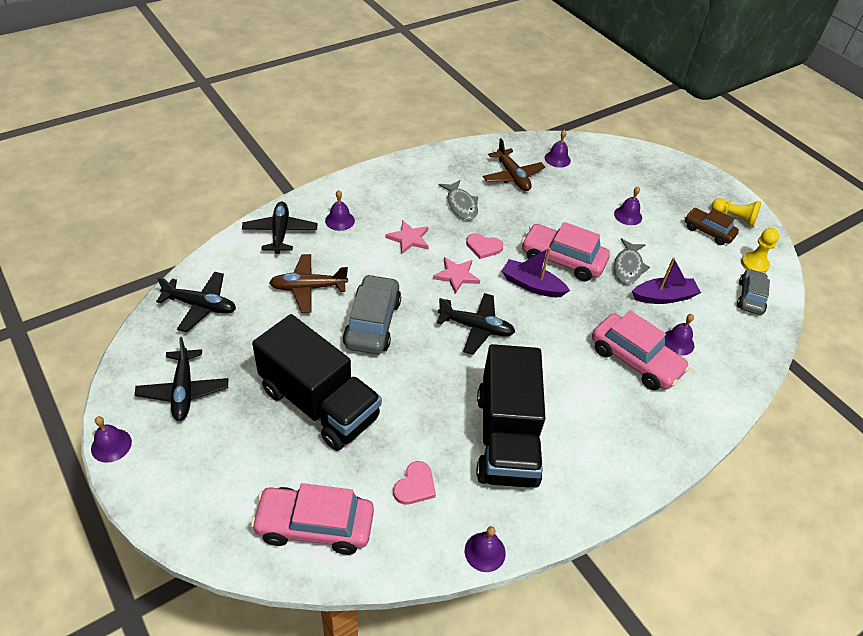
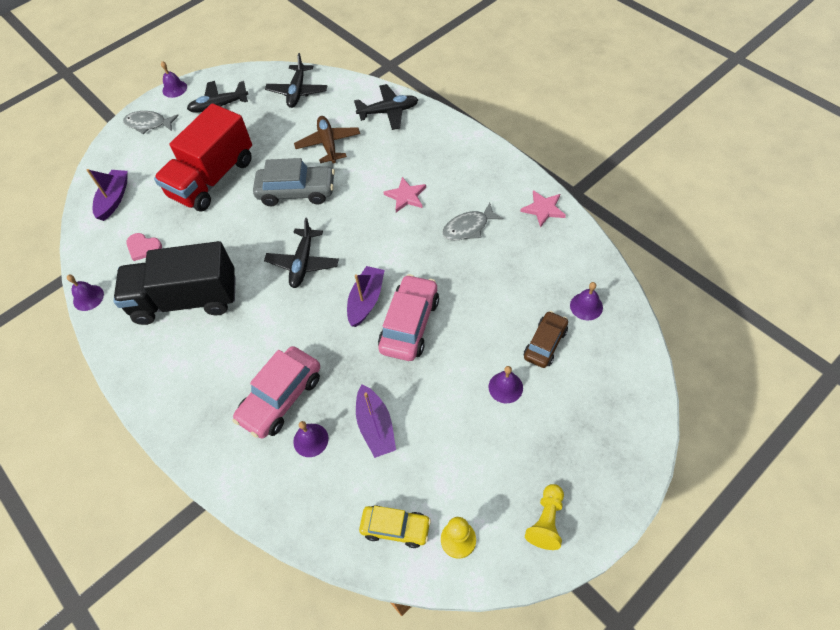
camera: 90 degrees right, 10 degrees up
pink car [251,483,374,555] -> purple boat [87,169,128,221]
black truck [252,314,382,451] -> red truck [154,103,252,212]
purple bell [325,190,355,231] -> none
pink star [433,257,480,294] -> pink star moved to [520,190,566,228]
pink heart [466,233,503,259] -> none
brown plane [483,138,545,191] -> none
grey fish [614,238,650,284] -> grey fish moved to [123,111,179,134]
brown car [685,208,739,245] -> brown car moved to [524,311,568,368]
grey car [737,269,770,315] -> yellow car [359,505,431,548]

